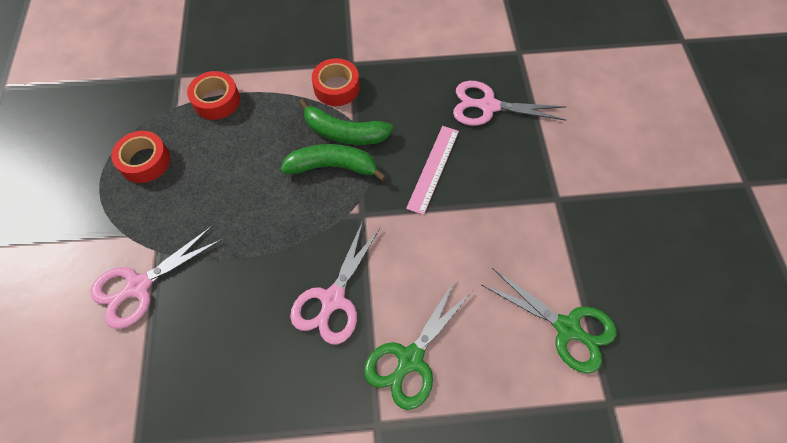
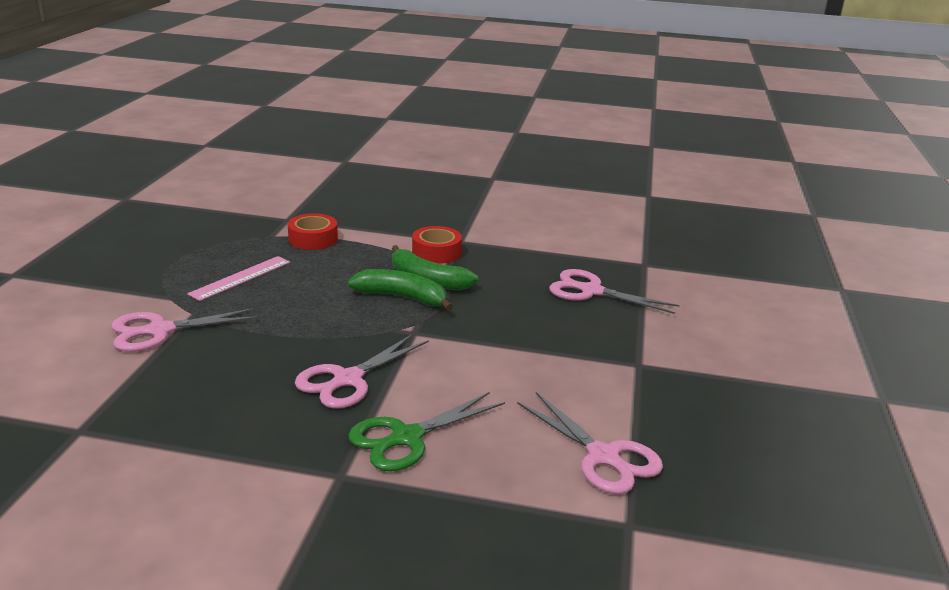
camera: 15 degrees right, 35 degrees down
red tape [111,131,170,183] -> none
pink ruler [406,126,459,215] -> pink ruler moved to [187,256,290,301]
green scissors [482,268,617,373] -> pink scissors [517,392,663,494]

